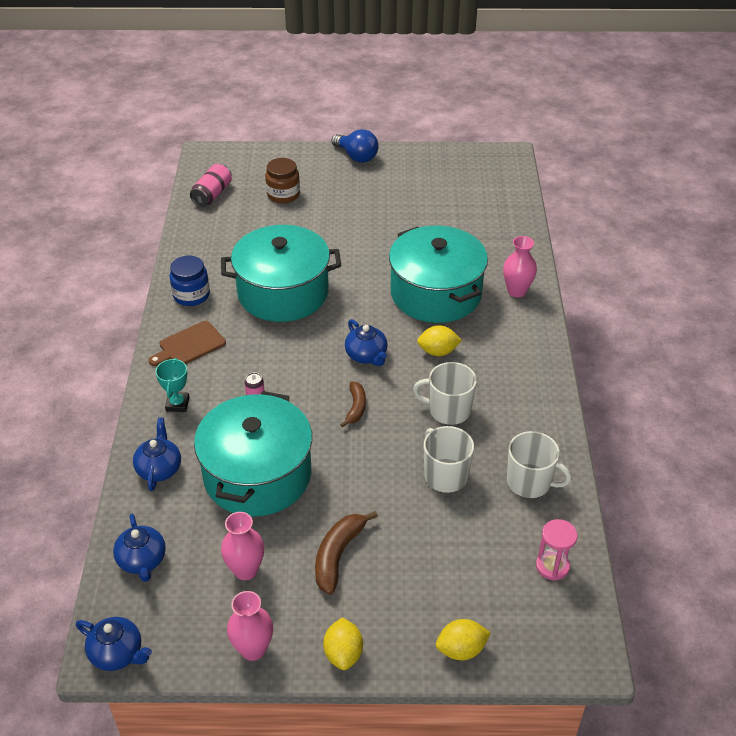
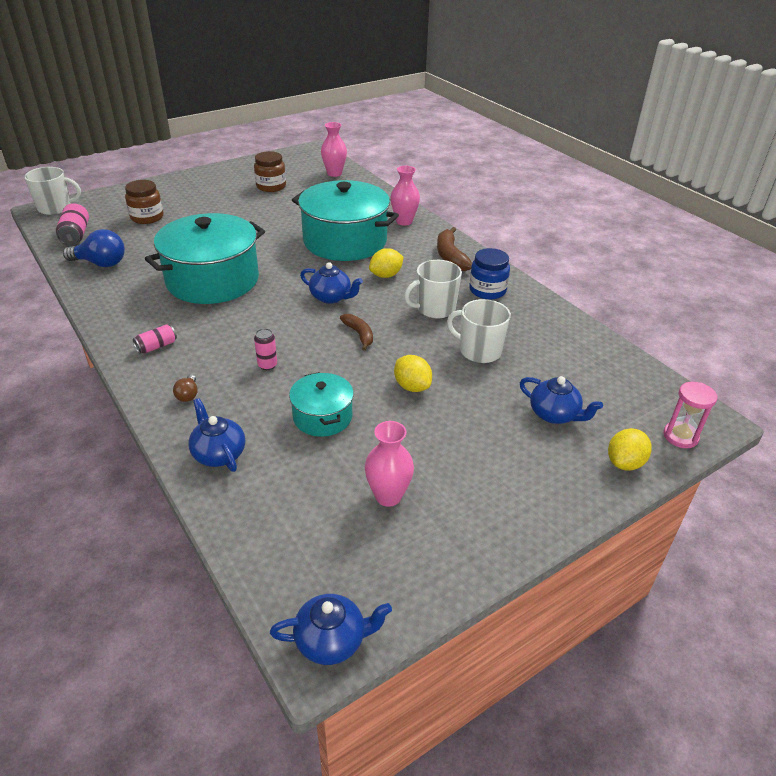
camera: 35 degrees left, 5 degrees down
blue teapot [113,514,166,582] -> blue teapot moved to [520,376,603,424]
brown cutting board [148,321,226,366] -> pink can [133,324,177,354]
turquoise trophy [155,358,189,412] -> brown light bulb [173,375,197,402]
blue jar [170,256,210,306] -> blue jar moved to [469,248,510,299]
turquoise pot [194,391,312,517] -> turquoise pot [289,372,354,437], size x0.51
pink vase [227,591,273,661] -> pink vase moved to [321,122,347,177]
brown banana [315,511,378,595] -> brown banana moved to [437,227,472,271]
yellow lemon [323,617,363,670] -> yellow lemon moved to [394,355,432,392]
blue light bulb [331,129,379,163] -> blue light bulb moved to [63,229,125,267]
white mug [507,431,571,498] -> white mug moved to [24,167,81,215]
pink hourglass [536,519,577,581] -> pink hourglass moved to [663,382,717,448]
none -> brown jar [254,151,286,192]

